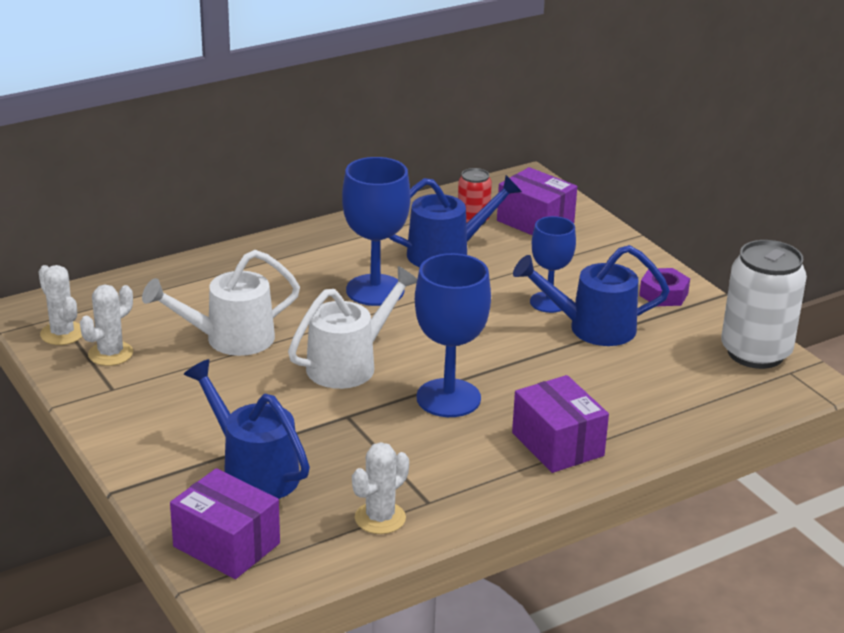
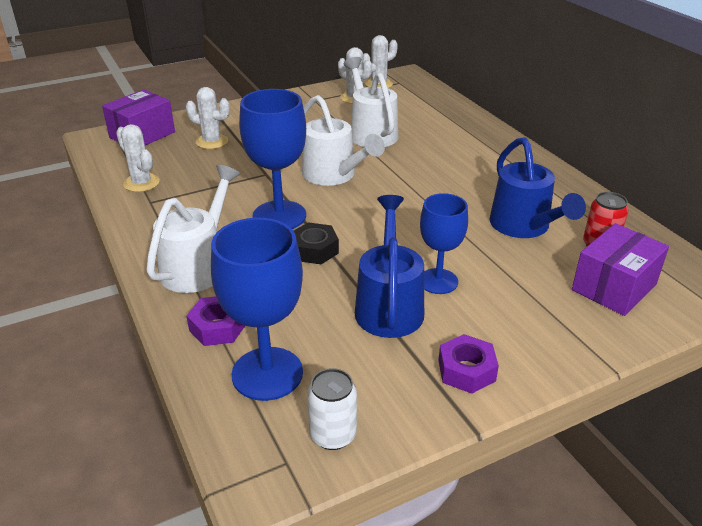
camera: 95 degrees right, 5 degrees up
blue watering can [184,359,310,499] -> white cactus [186,87,230,149]
blue goblet [342,157,411,306] -> blue goblet moved to [211,218,303,401]
purple box [512,375,609,473] -> white watering can [146,165,240,293]
white can [721,240,807,369] -> white can [307,368,357,450], size x0.52
none -> purple nut [186,296,245,346]
none -> black nut [294,222,339,264]

